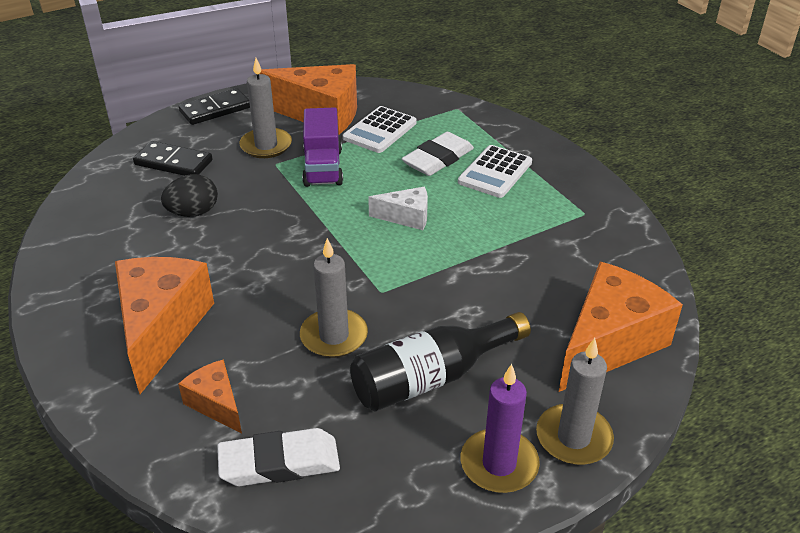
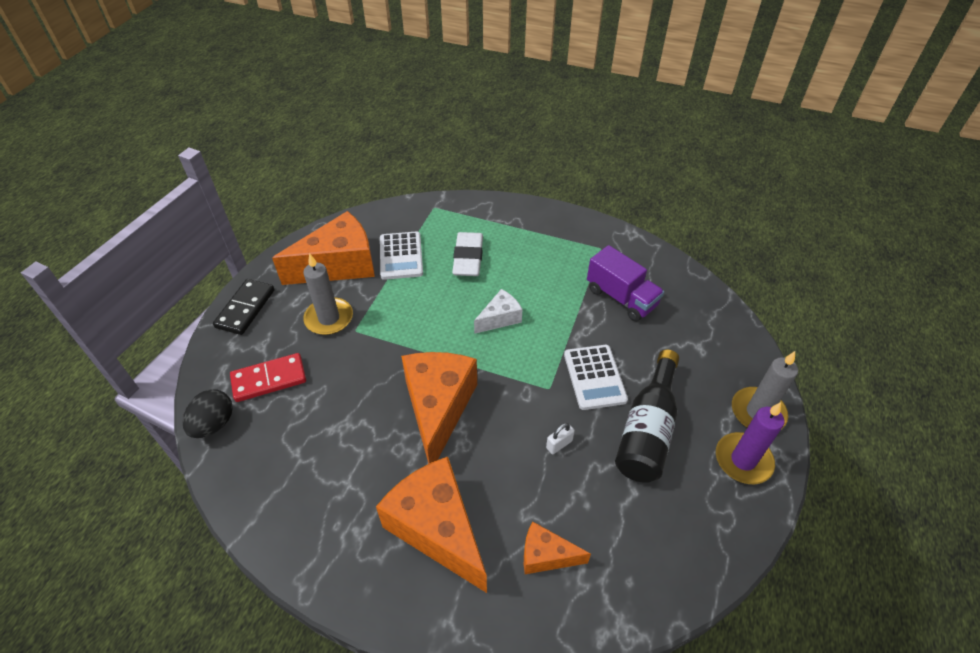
camera: 40 degrees left, 10 degrees up
black domino [133,141,213,176] -> red domino [230,353,306,402]
black egg [161,174,218,217] -> black egg moved to [182,389,233,438]
white eraser [217,428,340,486] -> none
grey candle [300,238,368,358] -> white padlock [546,423,575,454]
purple truck [302,107,343,187] -> purple truck moved to [587,245,664,321]
white calculator [458,145,532,198] -> white calculator moved to [564,345,628,410]
orange cheese [559,262,683,392] -> orange cheese moved to [401,352,477,464]

